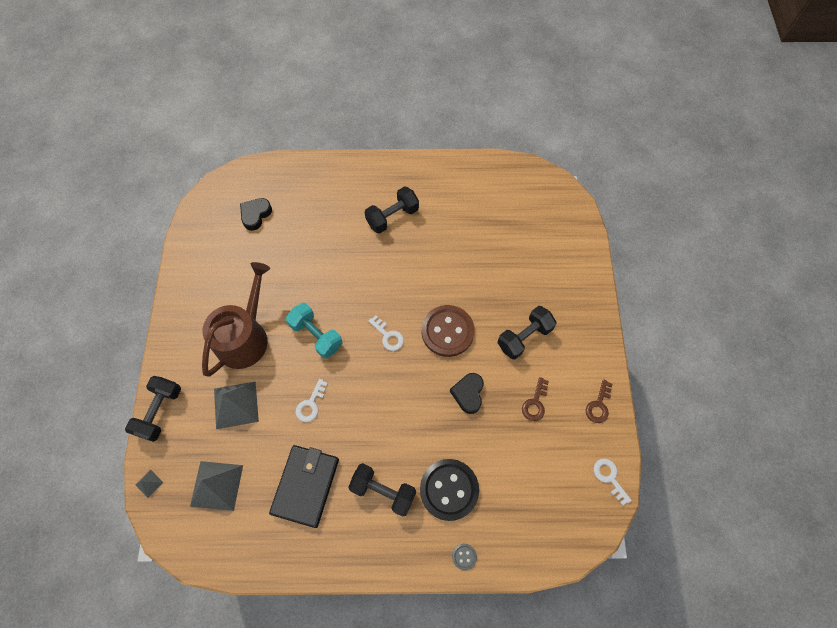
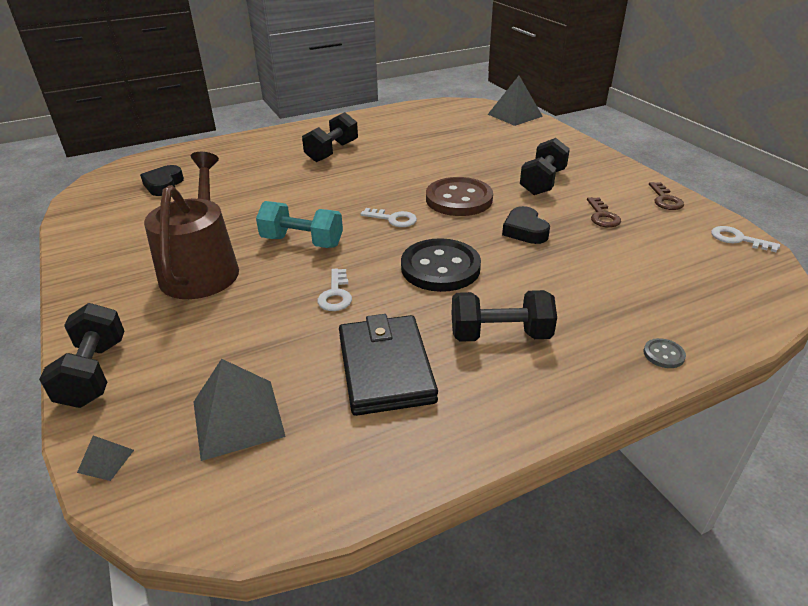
camera: 25 degrees left, 30 degrees down
grey pyramid [214,381,259,429] -> grey pyramid moved to [488,76,543,126]
black button [420,459,479,521] -> black button moved to [401,238,481,292]

